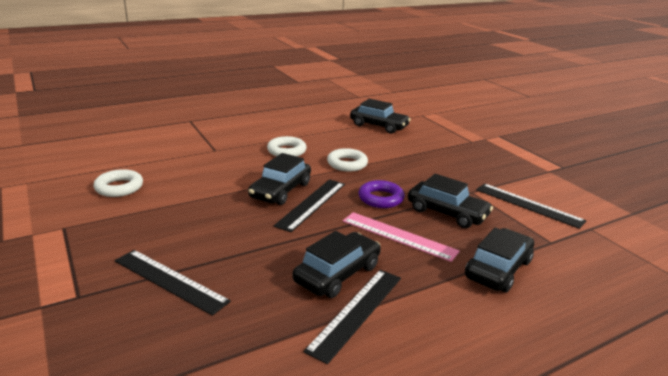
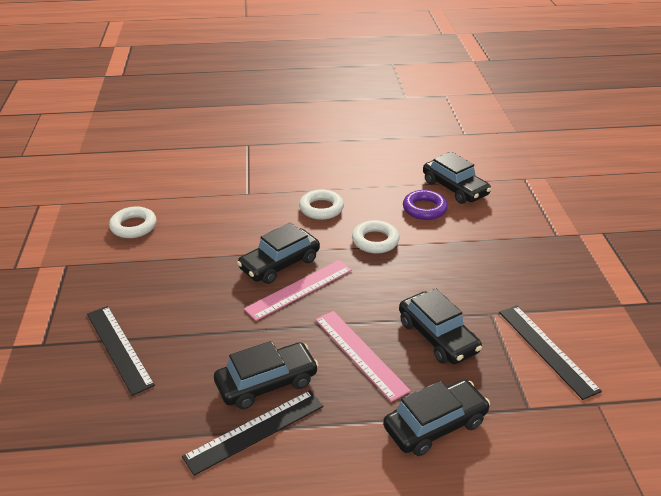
camera: 25 degrees right, 10 degrees up
black ruler [274,179,345,232] -> pink ruler [244,260,352,321]
purple ring [358,180,405,208] -> purple ring moved to [403,190,448,220]

